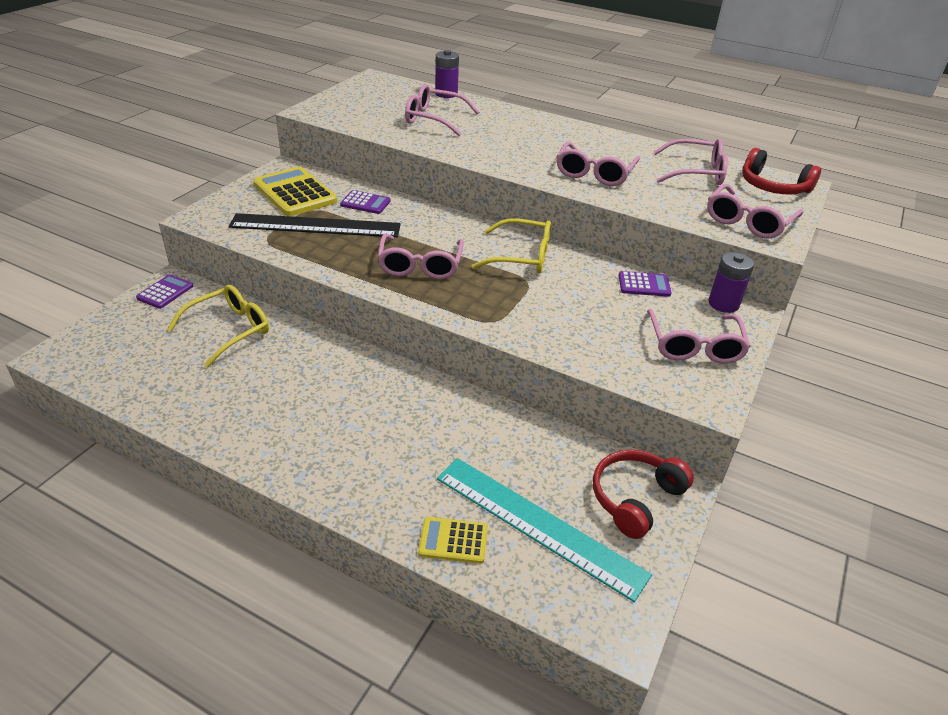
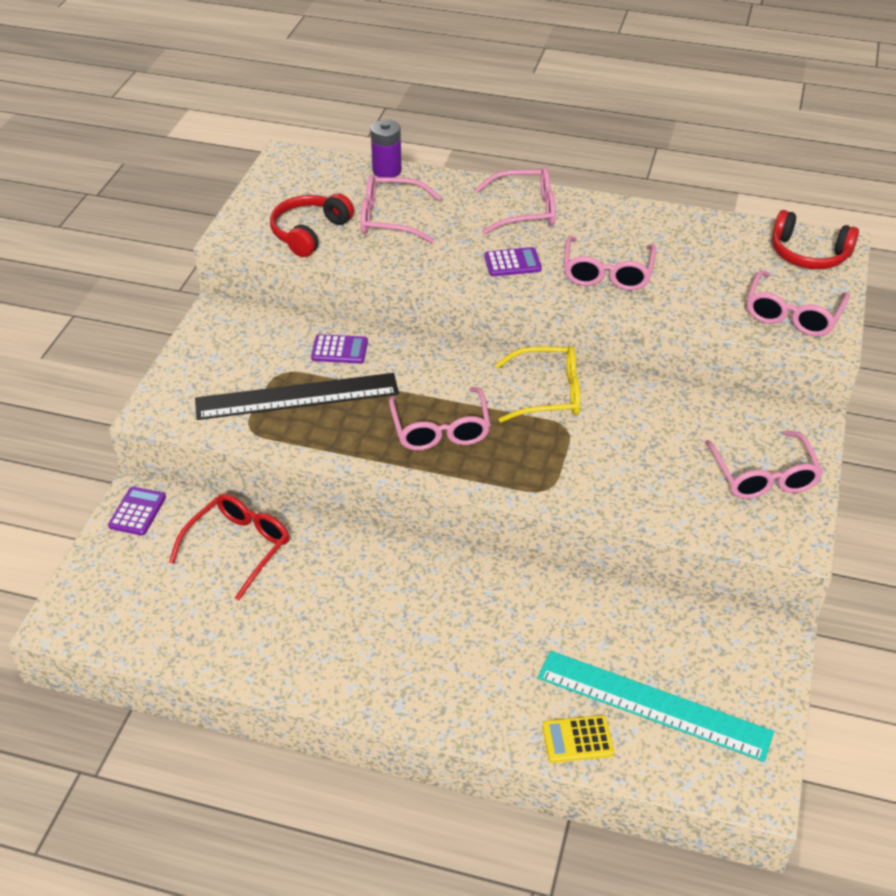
camera: 10 degrees left, 5 degrees up
yellow glasses [167,285,269,367] -> red glasses [169,494,289,601]
yellow calculator [253,167,338,216] -> none
red headphones [593,450,694,539] -> red headphones moved to [270,193,354,257]
purple calculator [619,271,672,297] -> purple calculator moved to [484,247,542,276]
pink glasses [653,138,728,185] -> pink glasses moved to [475,167,556,235]
purple battery [709,252,754,313] -> none

